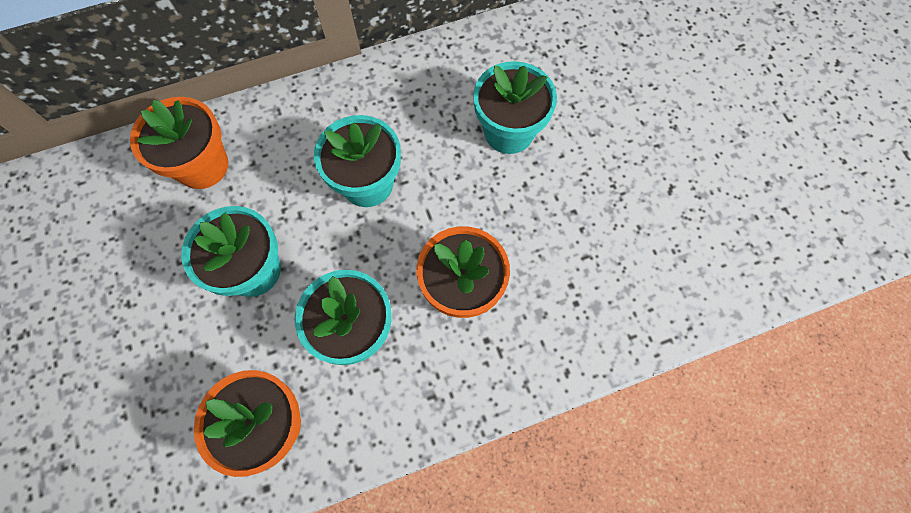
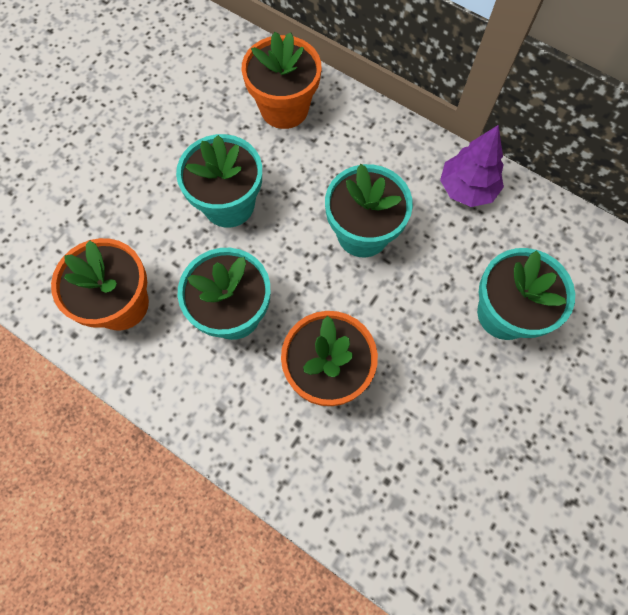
camera: 55 degrees right, 0 degrees up
none -> purple tree [440,125,504,207]

